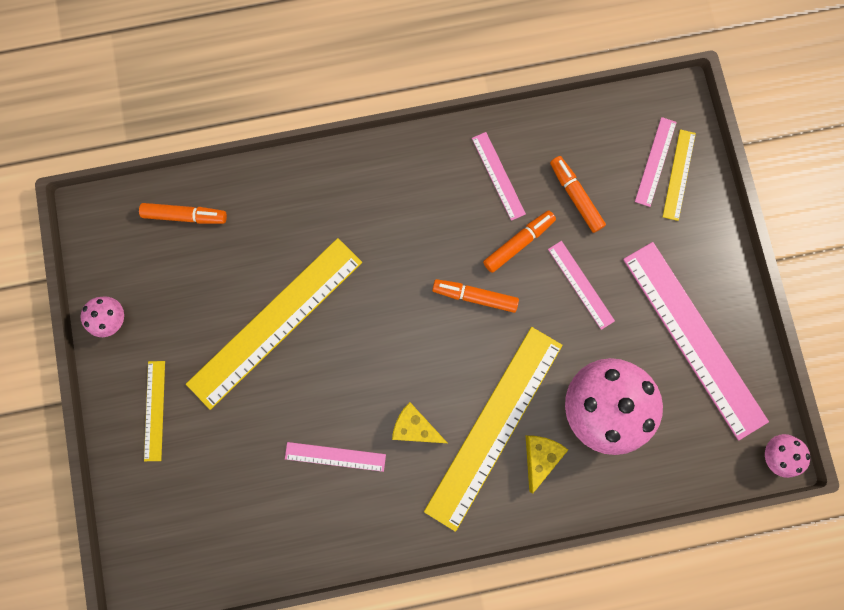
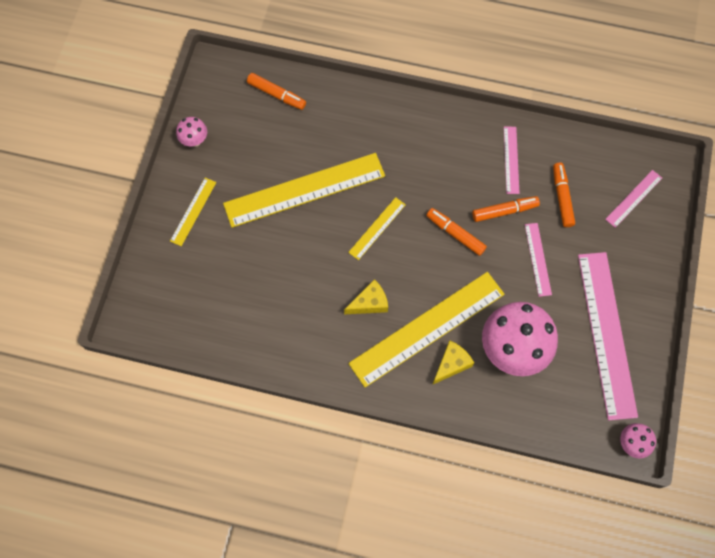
camera: 25 degrees right, 10 degrees down
pink ruler [285,442,386,472] -> none
yellow cheese [392,402,447,443] -> yellow cheese turned 105 degrees clockwise [344,279,388,314]
yellow ruler [663,129,696,221] -> yellow ruler moved to [348,197,406,260]

